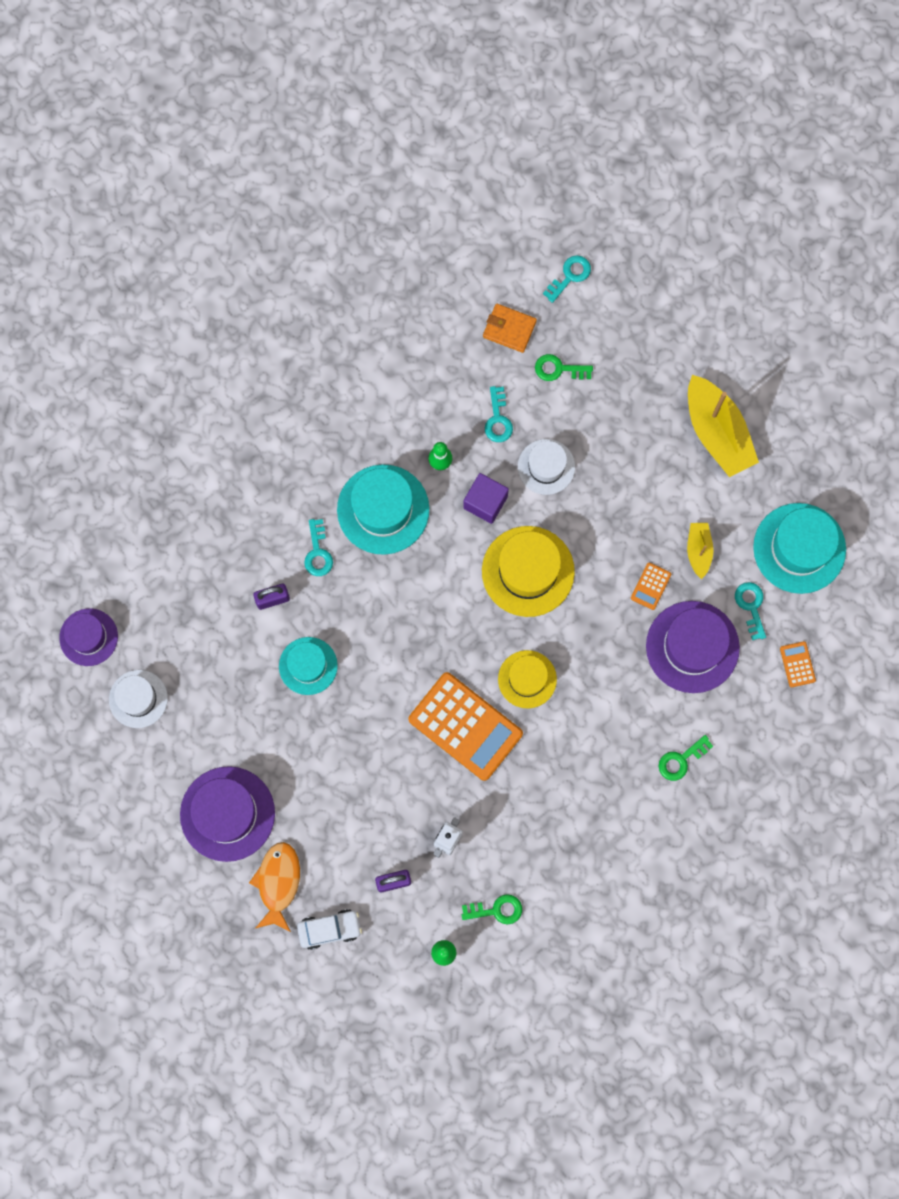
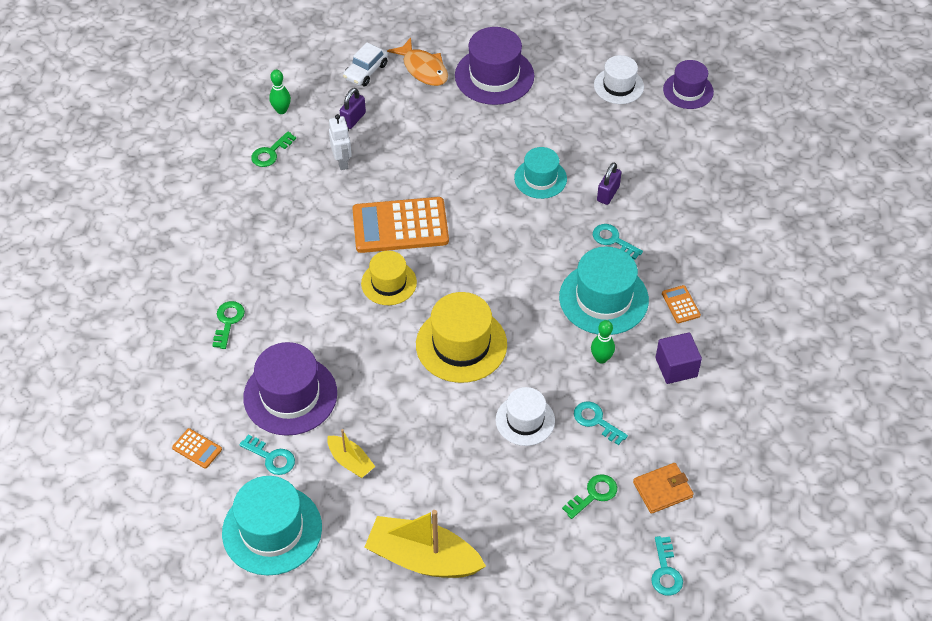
camera: 135 degrees right, 25 degrees down
purple cube [463,473,509,524] -> purple cube moved to [655,332,702,384]
orange calculator [631,562,671,610] -> orange calculator moved to [662,285,701,323]

